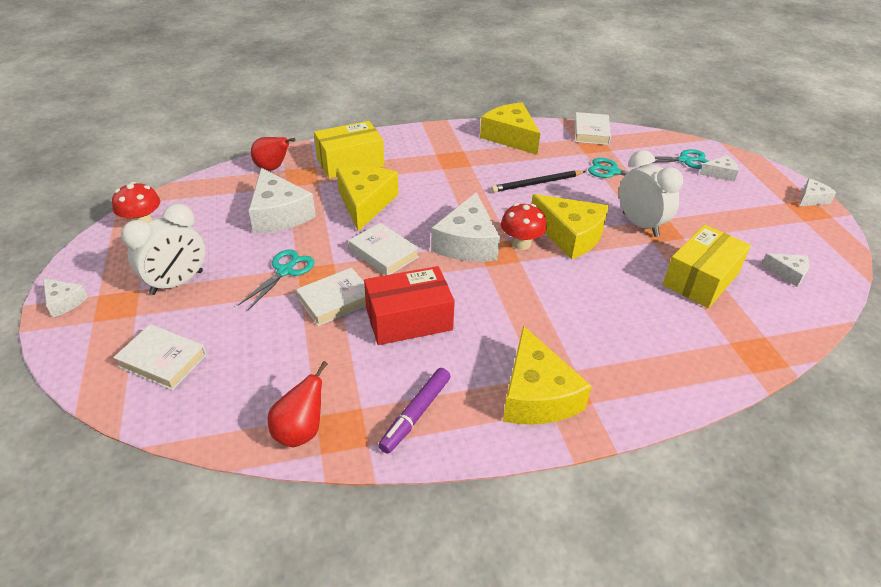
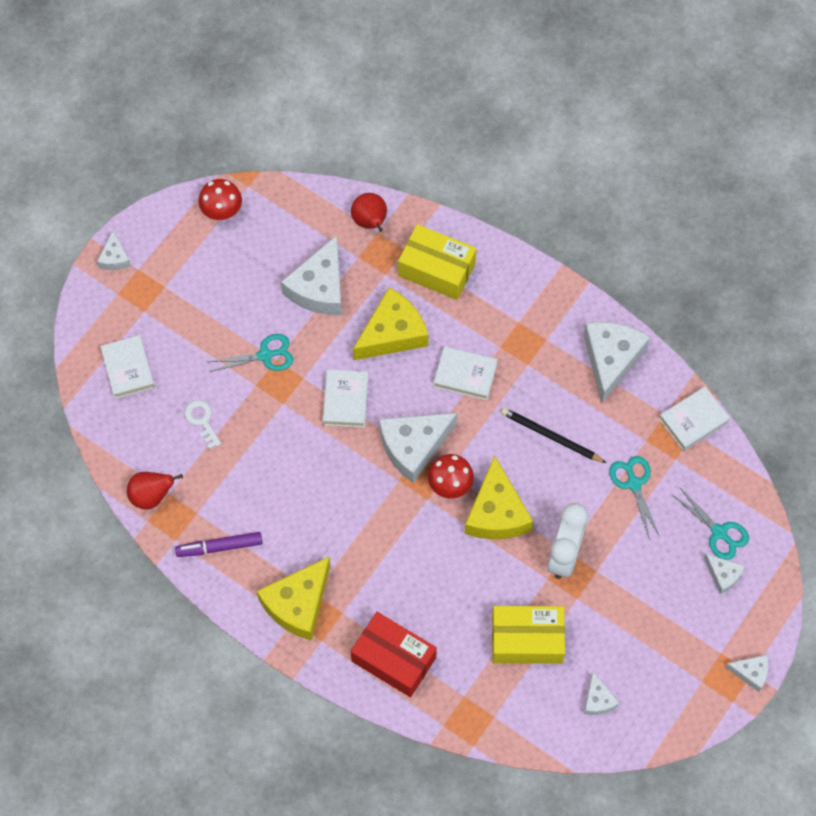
camera: 50 degrees right, 25 degrees up
white clock [121,203,205,295] -> none
white book [296,268,366,326] -> white book moved to [433,346,498,400]
red box [364,266,455,345] -> red box moved to [351,612,437,697]
yellow cheese [480,103,540,155] -> white cheese [584,322,650,403]
none -> white key [184,400,221,449]

